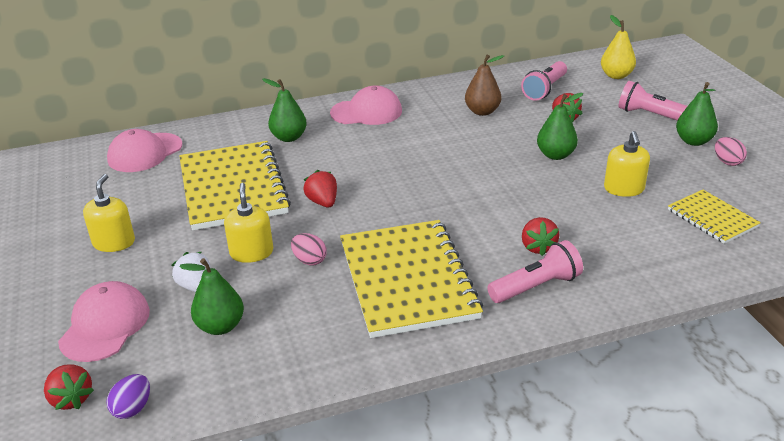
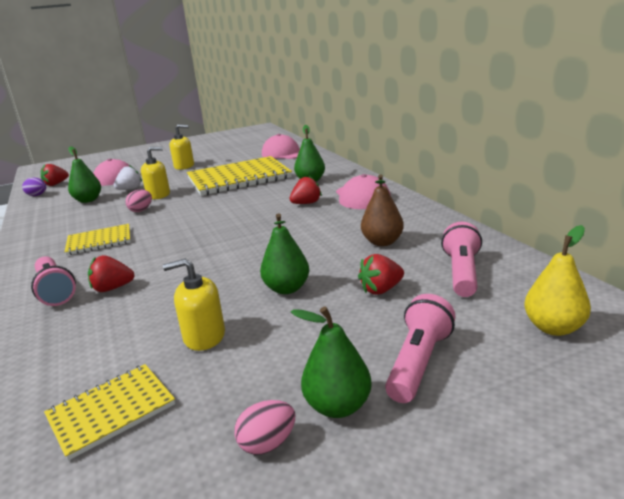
camera: 85 degrees right, 10 degrees down
red strawberry [304,170,337,207] -> red strawberry moved to [290,176,322,204]
yellow notebook [340,220,483,338] -> yellow notebook [65,224,131,255], size x0.51
pink flashlight [521,61,567,101] -> pink flashlight turned 75 degrees clockwise [441,222,482,297]

